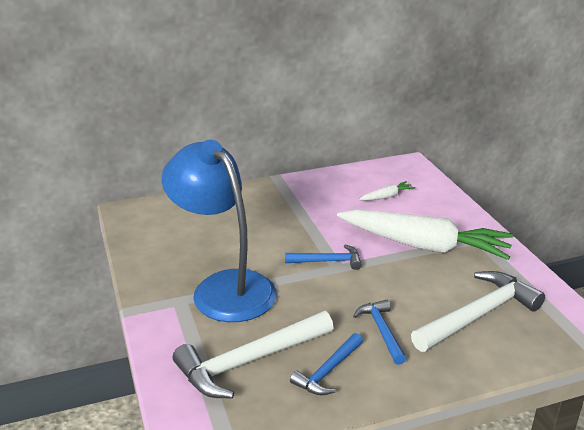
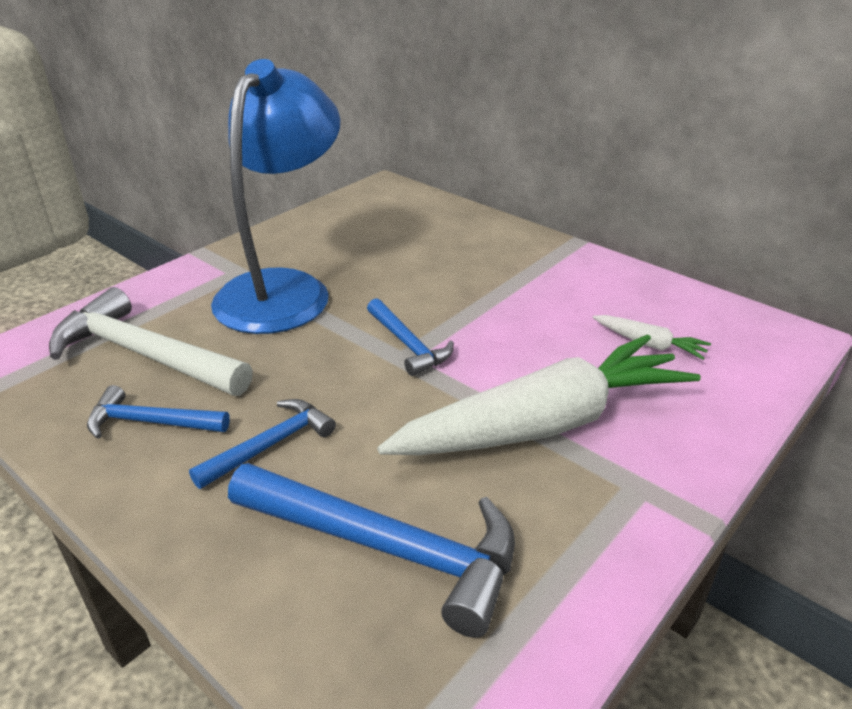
camera: 60 degrees right, 5 degrees up
white carrot [337,210,513,260] -> white carrot turned 105 degrees counterclockwise [377,334,701,455]
white hammer [411,271,545,352] -> blue hammer [228,463,515,638]

